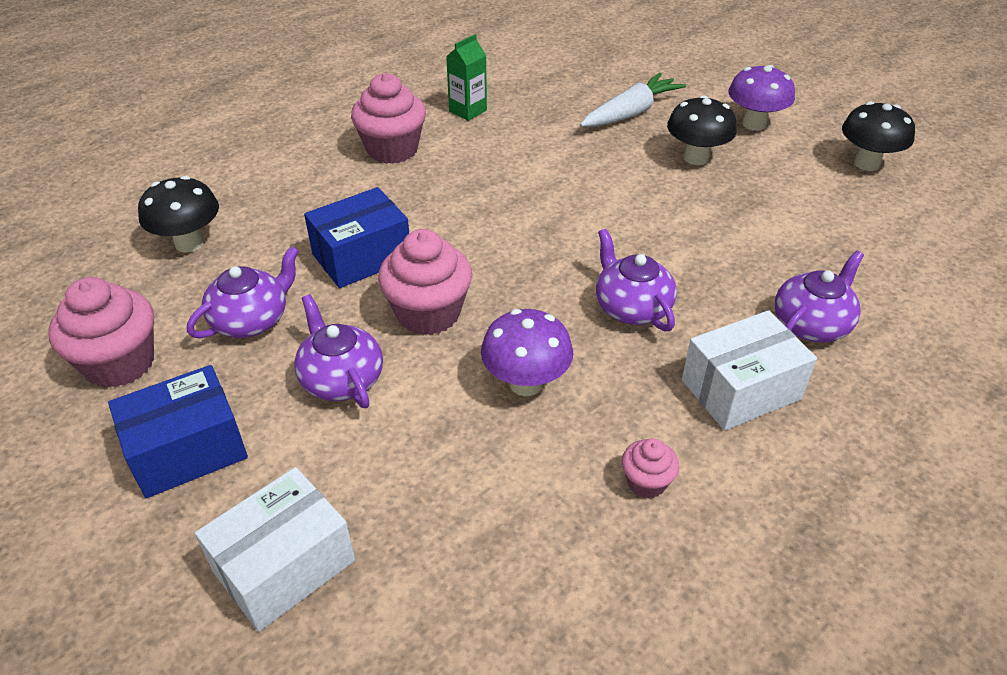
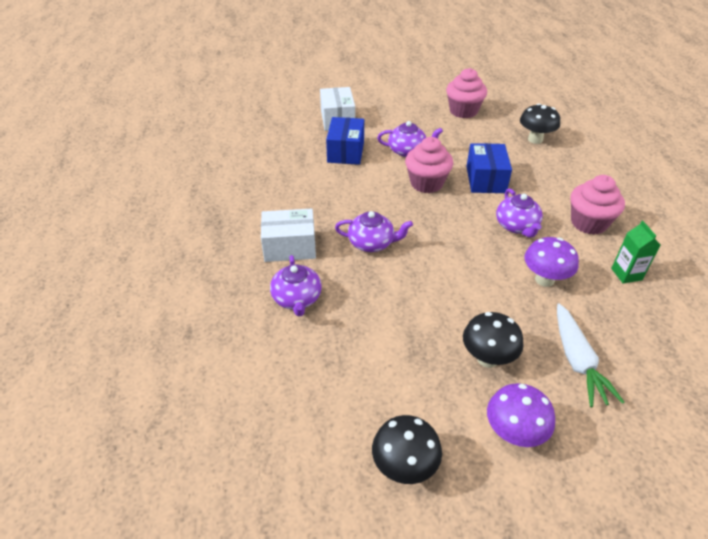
camera: 125 degrees right, 0 degrees up
blue box [108,365,248,498] -> blue box moved to [326,117,364,165]
purple teapot [187,246,299,339] -> purple teapot moved to [496,188,543,238]
purple mushroom [481,309,573,396] -> purple mushroom moved to [524,237,579,287]
pink cupcake [622,438,679,499] -> none
white box [682,310,817,431] -> white box turned 75 degrees clockwise [261,209,316,262]

